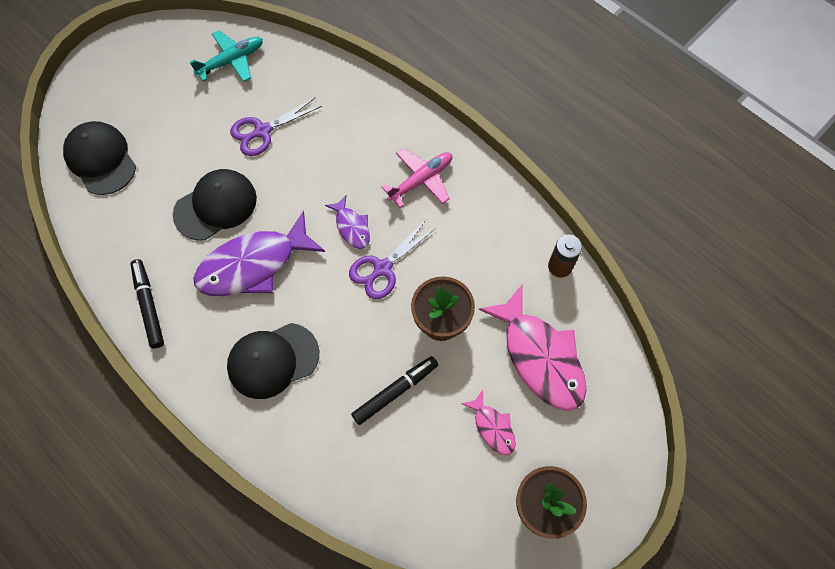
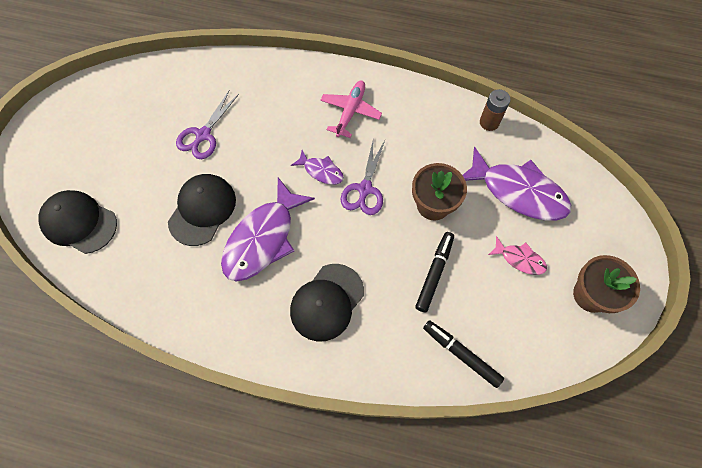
camera: 30 degrees left, 0 degrees up
black marker [130,259,164,349] -> black marker moved to [423,320,504,388]
turquoise plane [189,30,263,82] -> none
pink fish [479,284,586,411] -> purple fish [463,147,571,220]

